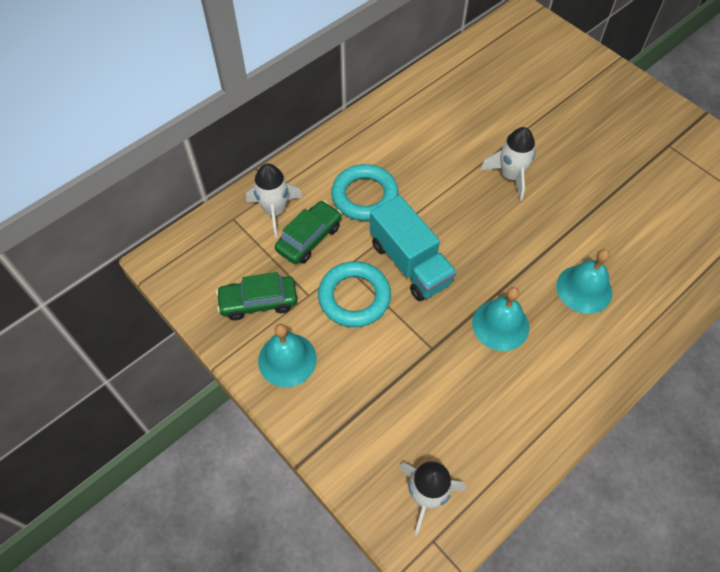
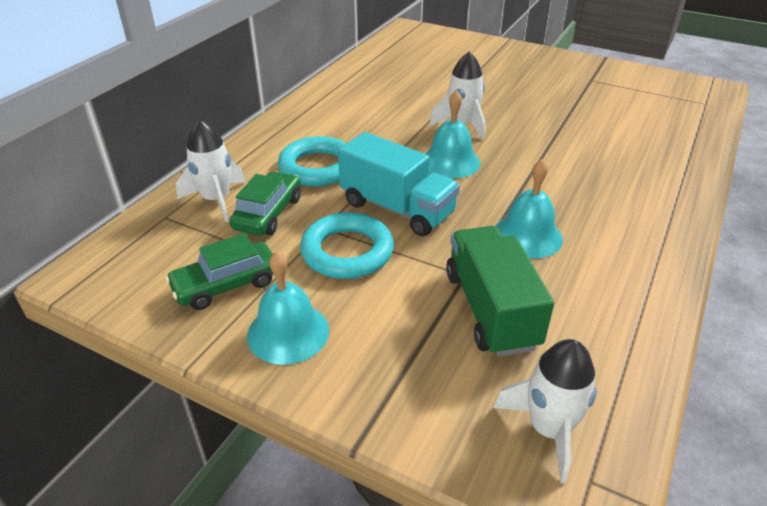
camera: 20 degrees left, 20 degrees down
turquoise bell [556,249,612,314] -> turquoise bell moved to [425,90,480,178]
none -> green truck [446,226,554,357]

